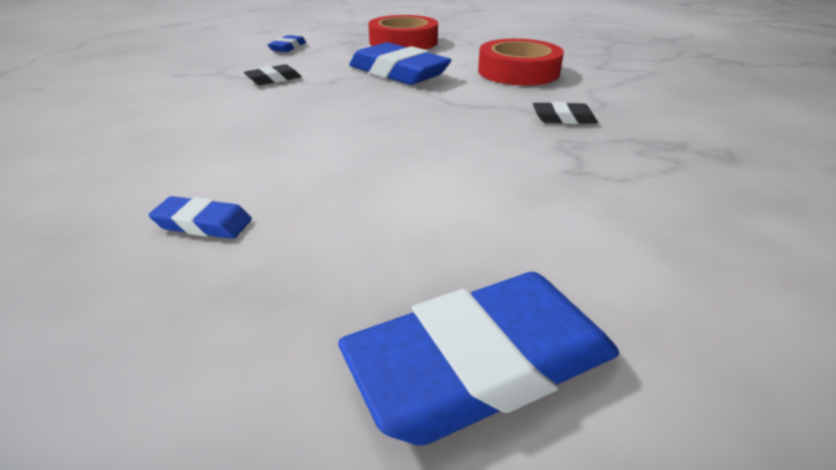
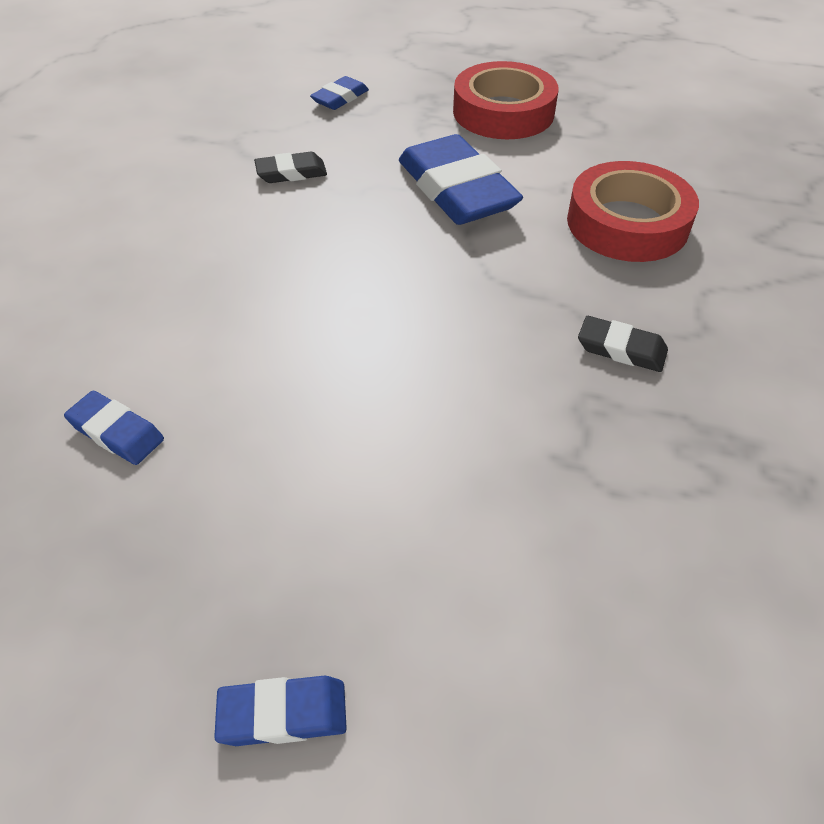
camera: 20 degrees right, 15 degrees up
blue eraser [338,272,619,445] -> blue eraser [214,676,347,746], size x0.48

